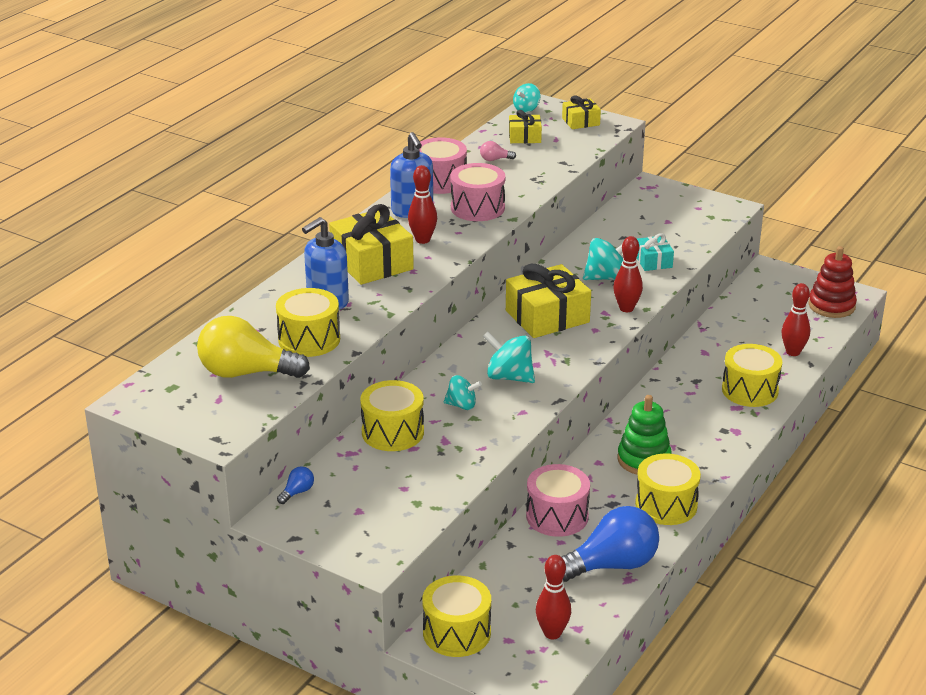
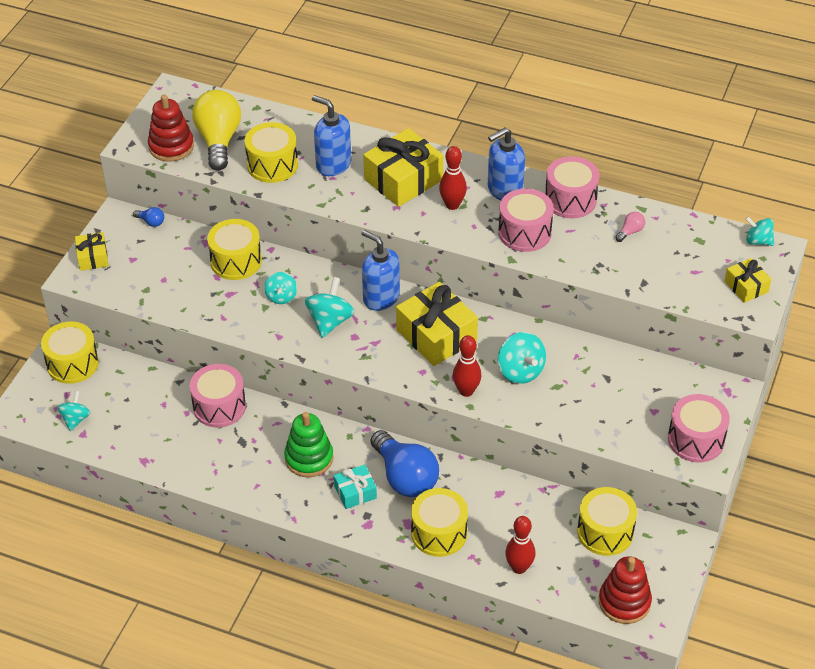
camera: 80 degrees right, 15 degrees up
pink light bulb [480,141,516,161] -> pink light bulb turned 60 degrees clockwise [615,212,645,242]
yellow gift [509,110,542,143] -> yellow gift moved to [75,232,108,271]
red bowling pin [536,555,571,639] -> turquoise spinning top [57,391,90,431]
blue light bulb [562,506,659,582] -> blue light bulb moved to [371,430,439,497]
yellow drum [635,454,701,525] -> yellow drum moved to [577,487,637,556]
turquoise gift [637,233,674,271] -> turquoise gift moved to [334,465,377,509]
none -> red stacking toy [148,95,194,162]
none -> blue soap dispenser [361,230,400,311]
none -> pink drum [668,394,730,462]

